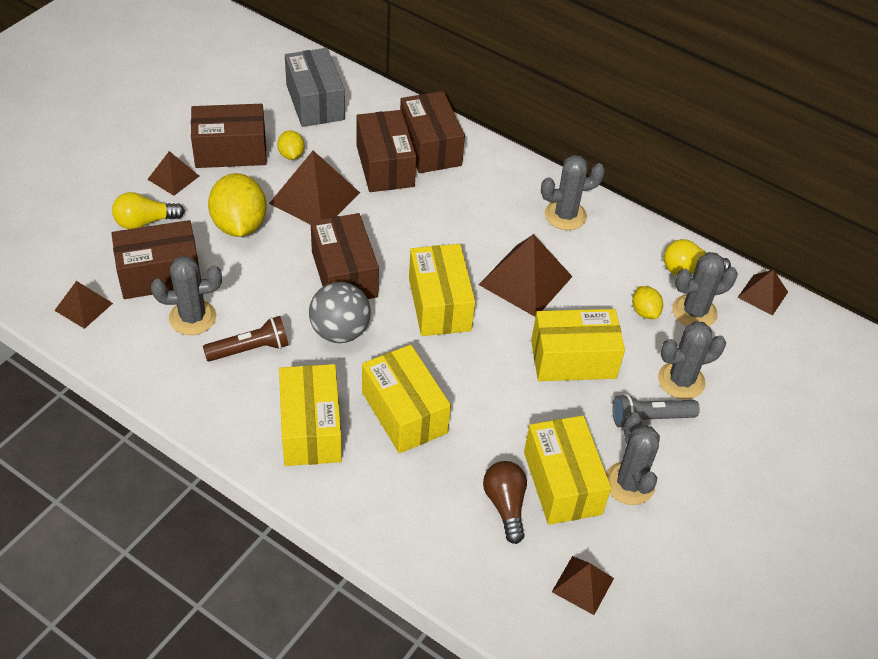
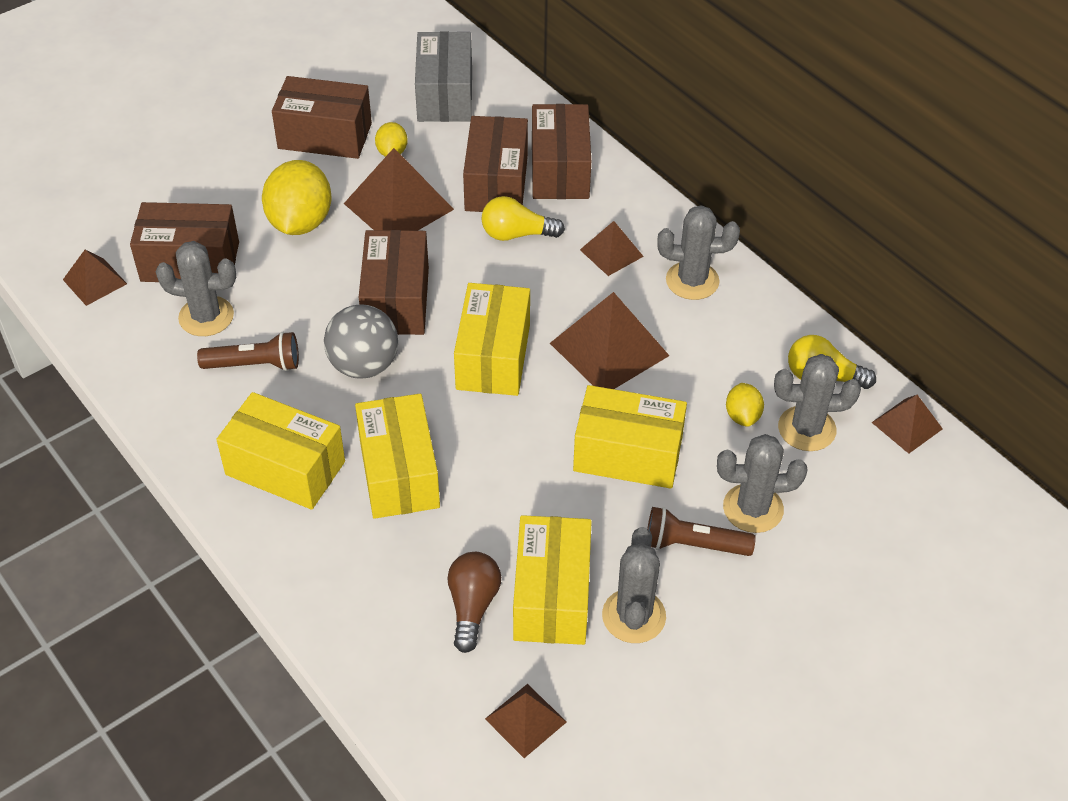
camera: 20 degrees right, 0 degrees up
yellow light bulb [112,192,185,229] -> yellow light bulb moved to [481,196,565,241]
brown pyramid [147,151,199,196] -> brown pyramid moved to [580,221,644,276]
yellow box [279,364,342,466] -> yellow box turned 75 degrees counterclockwise [216,392,345,510]
grey flashlight [612,394,700,427] -> brown flashlight [647,507,756,556]

